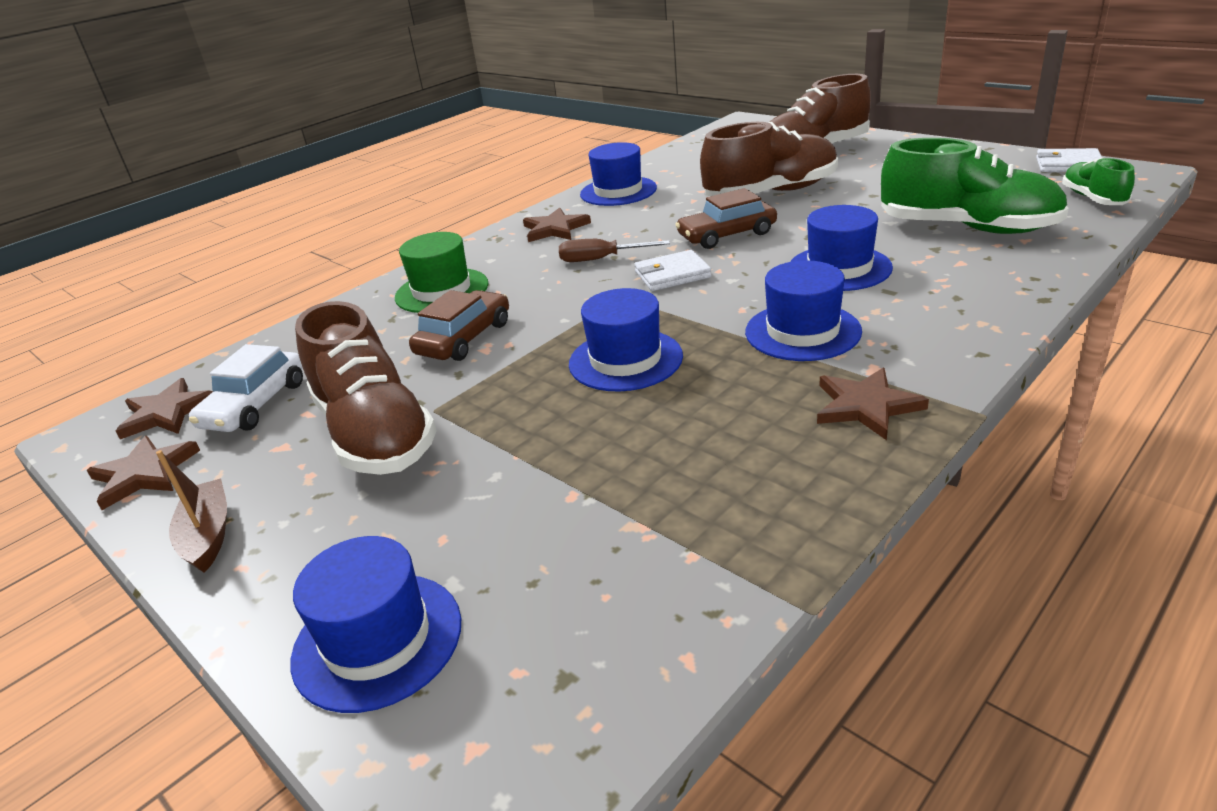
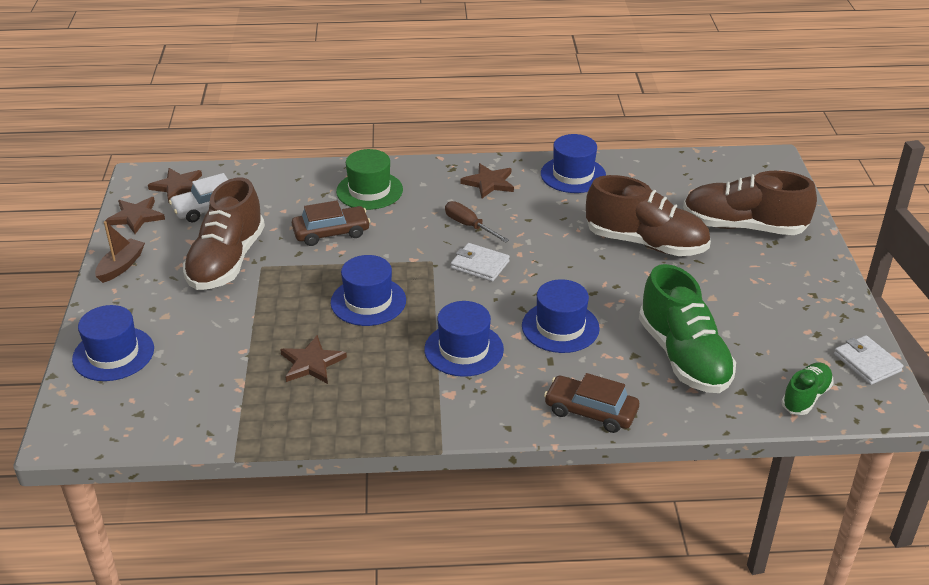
camera: 40 degrees right, 5 degrees up
brown car [675,188,777,249] -> brown car moved to [544,373,639,433]
brown star [817,368,929,440] -> brown star moved to [280,335,347,384]

